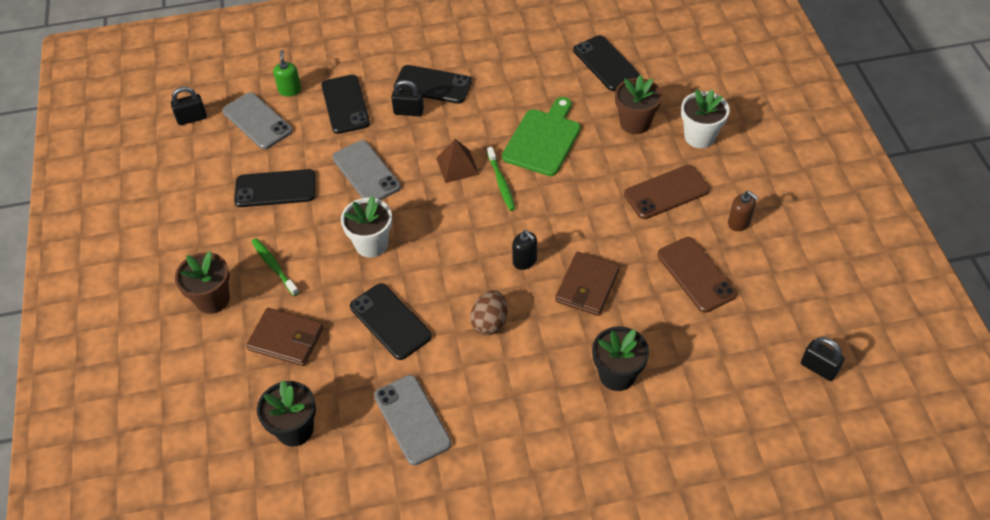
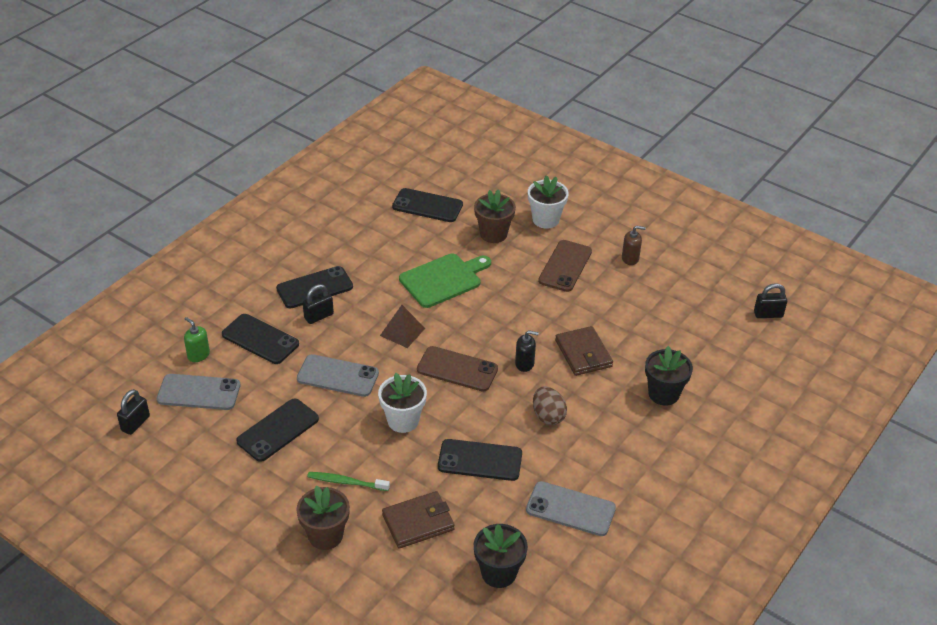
camera: 45 degrees left, 10 degrees down
green toothbrush [487,147,515,211] -> none
green cutting board [502,97,581,176] -> green cutting board turned 75 degrees clockwise [399,254,491,308]
brown phone [657,237,737,313] -> brown phone moved to [417,346,498,392]

